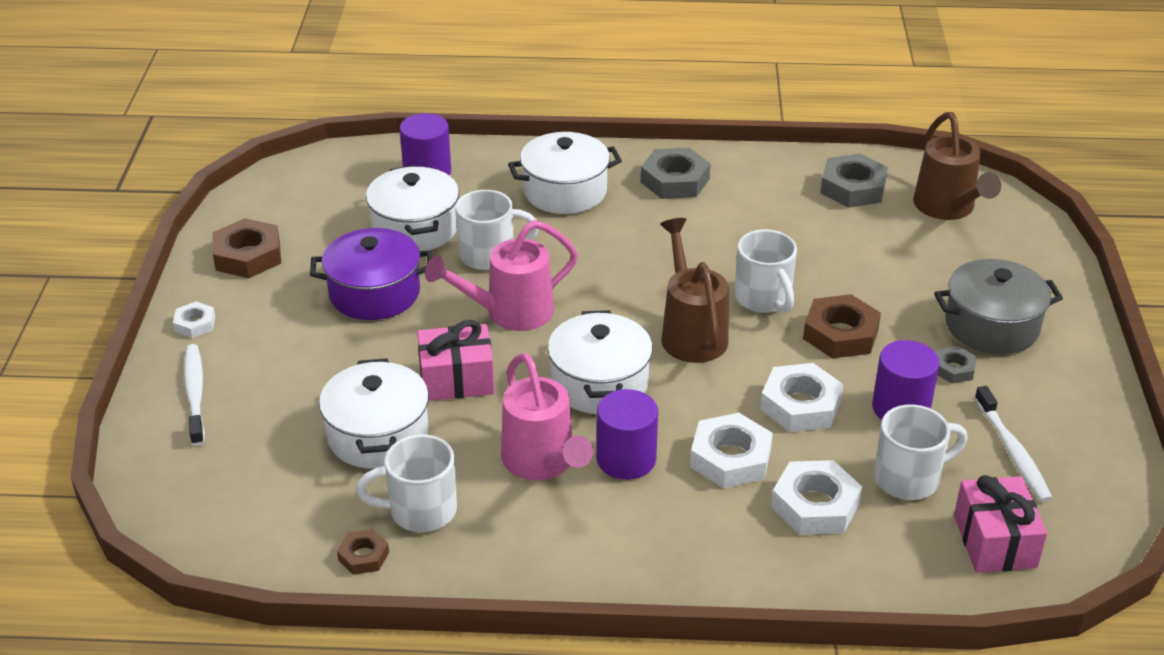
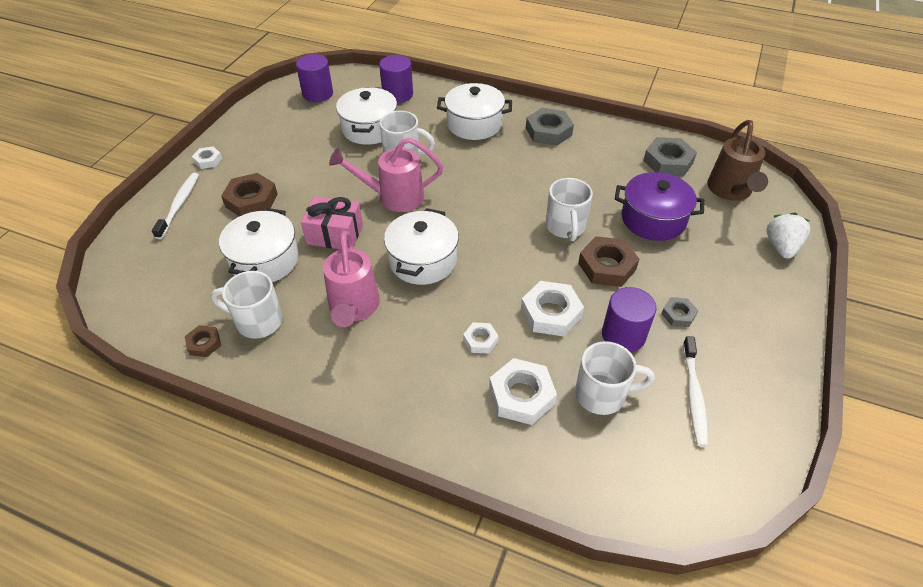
camera: 20 degrees right, 10 degrees up
brown nut [212,218,281,278] -> brown nut moved to [221,173,278,216]
purple pot [310,228,432,320] -> purple pot moved to [615,172,704,241]
purple cylinder [596,389,658,480] -> purple cylinder moved to [296,54,333,102]
brown watering can [660,218,728,363] -> none
white nut [690,413,773,488] -> white nut [463,323,499,354], size x0.55
grey pot [934,259,1063,354] -> none
pink gift [954,475,1047,573] -> none
none -> white strawberry [766,213,810,259]

